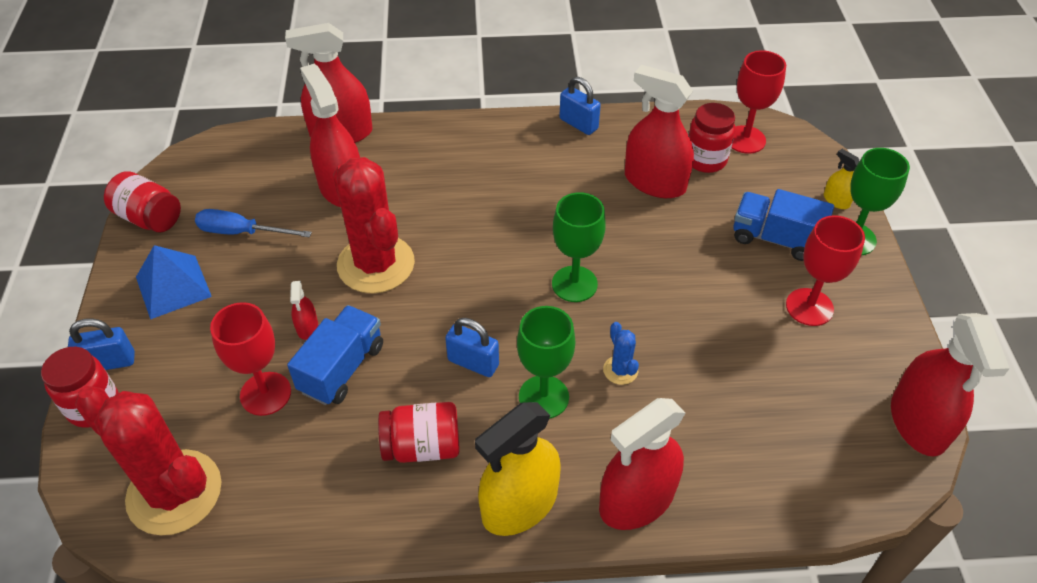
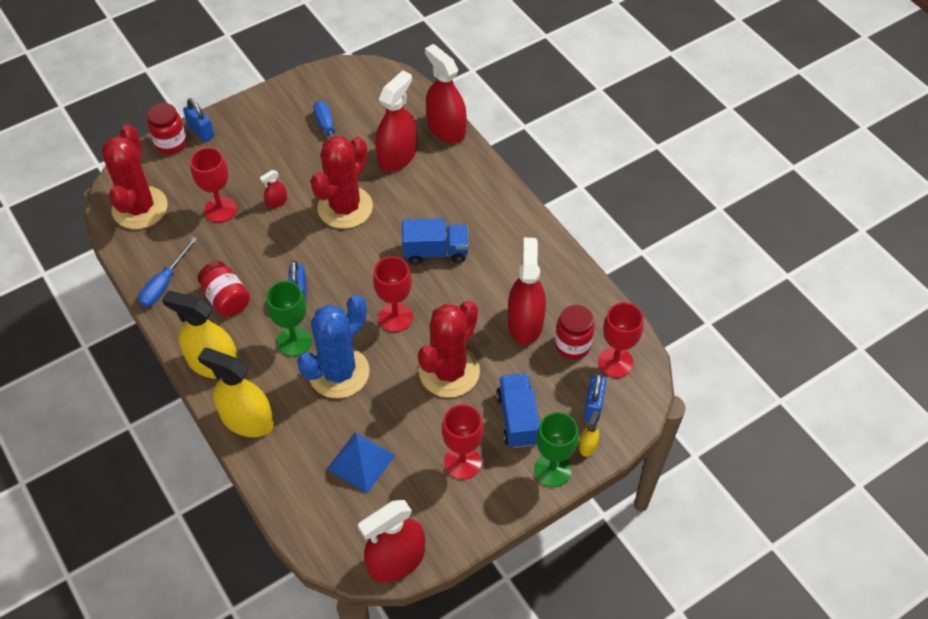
camera: 60 degrees right, 5 degrees up
red jar [104,171,181,233] -> none
blue pyramid [136,245,212,320] -> blue pyramid moved to [327,432,395,493]
blue truck [287,305,383,405] -> blue truck moved to [402,218,469,265]
green goblet [552,192,606,302] -> red goblet [373,256,413,332]
blue padlock [559,77,601,135] -> blue padlock moved to [584,373,606,422]
red spray bottle [599,398,685,530] -> yellow spray bottle [198,348,274,437]
blue cactus [603,322,639,385] -> blue cactus [297,295,370,398], size x2.41
none -> blue screwdriver [138,237,197,307]
none -> red cactus [418,301,480,398]

